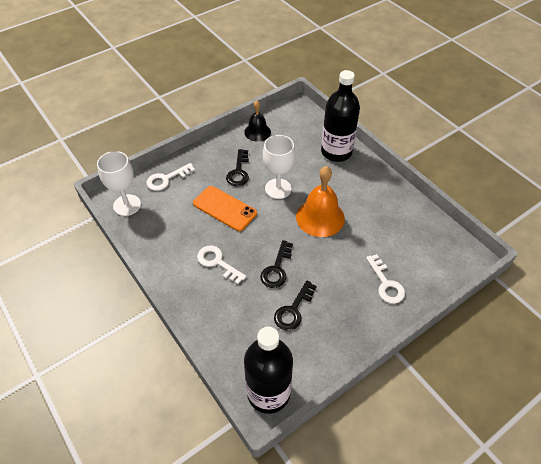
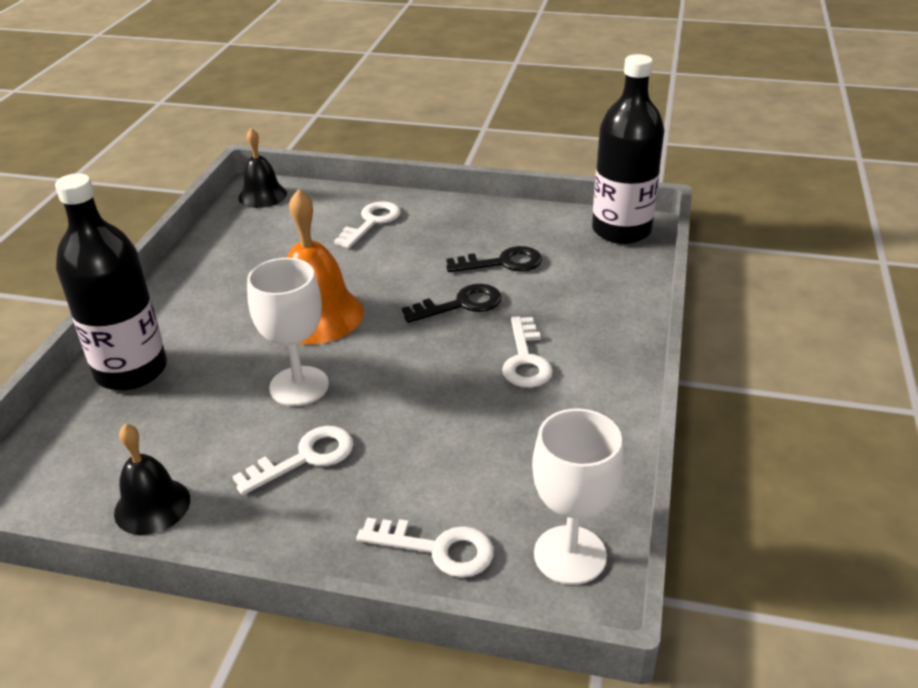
camera: 130 degrees left, 15 degrees down
orange phone [193,186,257,231] -> none
black key [226,149,249,186] -> white key [232,426,353,495]
none -> black bell [238,128,287,208]

